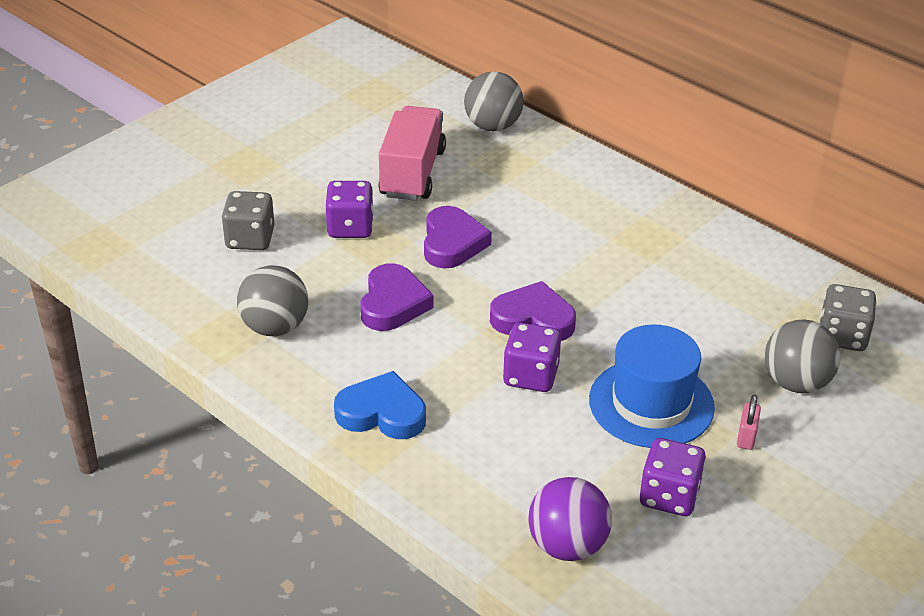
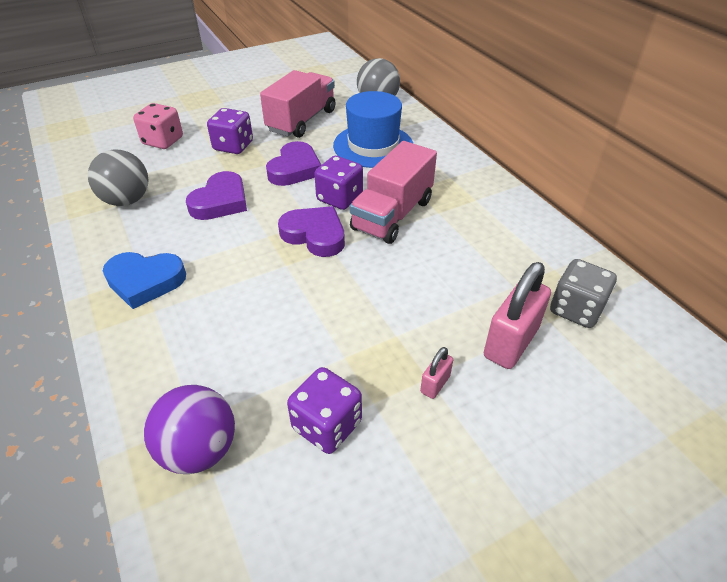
camera: 20 degrees right, 5 degrees up
grey dice [222,191,275,250] -> pink dice [133,103,183,149]
blue heart [334,371,426,439] -> blue heart turned 150 degrees clockwise [103,252,186,309]
purple dice [503,322,561,392] -> purple dice moved to [314,156,363,210]
blue hat [589,324,715,448] -> blue hat moved to [333,91,413,168]
grey ball [765,319,841,393] -> pink padlock [484,262,551,369]
none -> pink truck [350,141,437,244]

